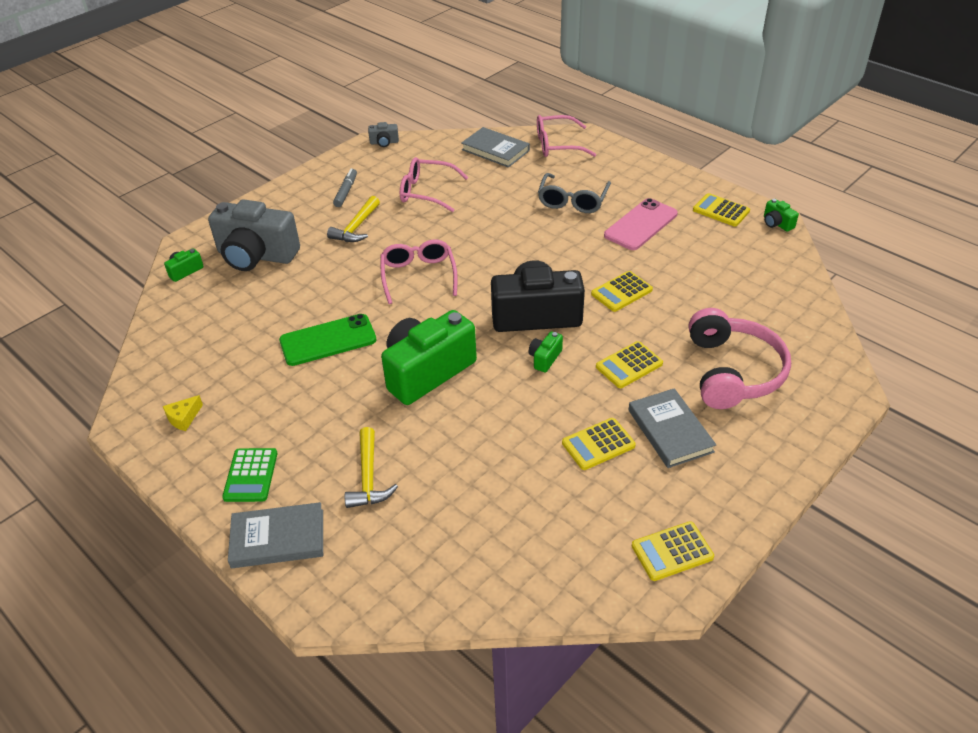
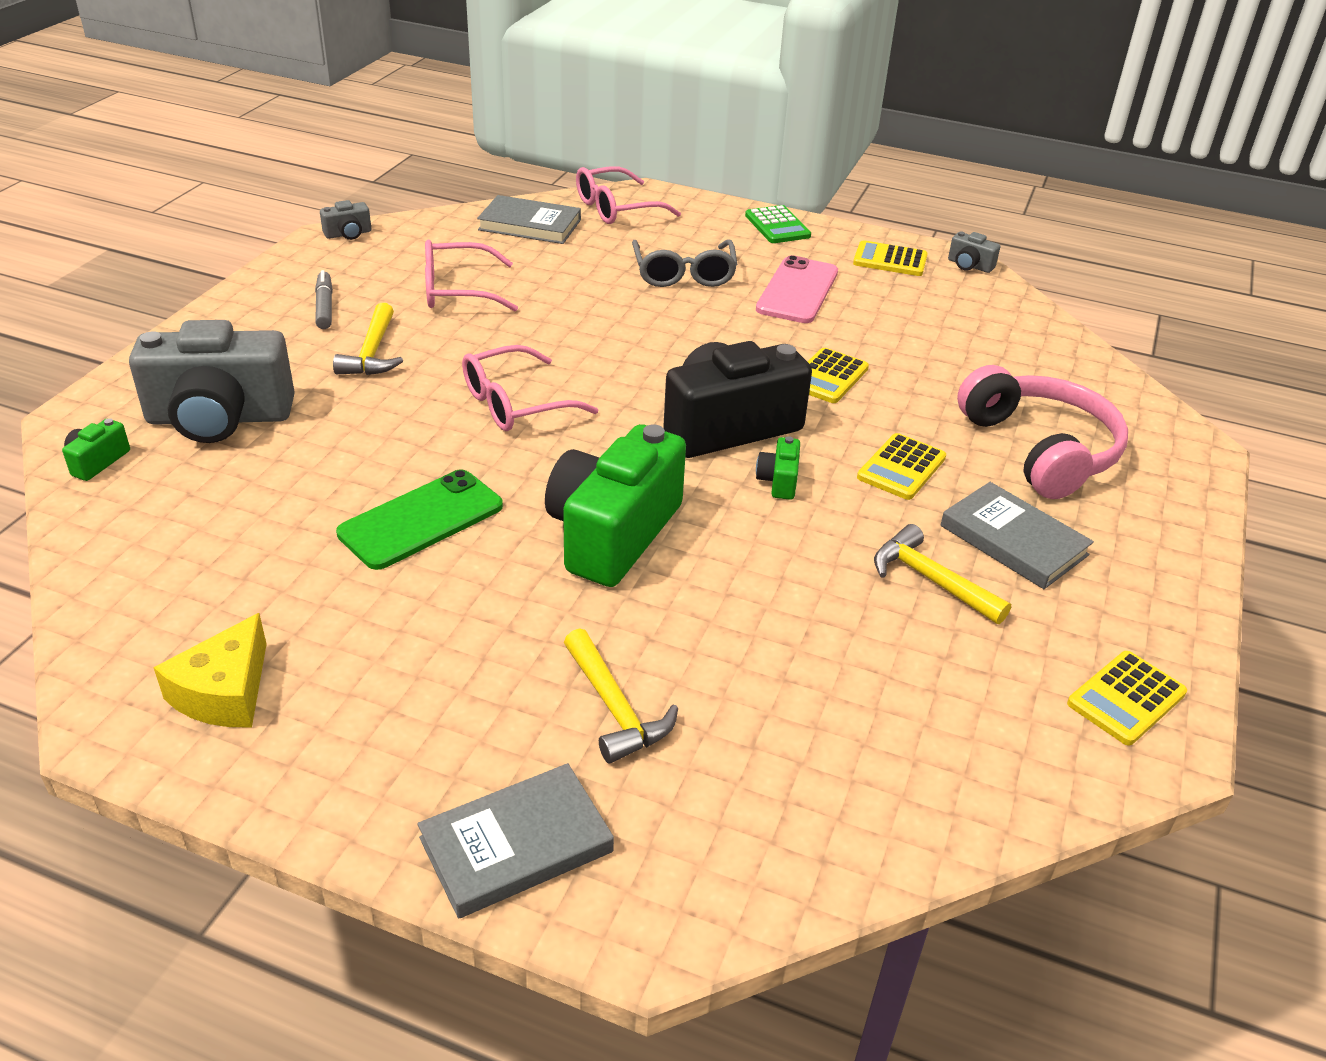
camera: 25 degrees left, 5 degrees down
yellow cheese [163,395,203,431] -> yellow cheese [153,613,267,727], size x1.68
green calculator [222,448,277,502] -> green calculator moved to [745,205,811,243]
pink glasses [380,240,458,304] -> pink glasses turned 90 degrees counterclockwise [462,345,598,431]
yellow calculator [562,418,636,470] -> yellow hammer [874,524,1011,624]
green camera [764,199,799,232] -> grey camera [948,232,1000,273]

